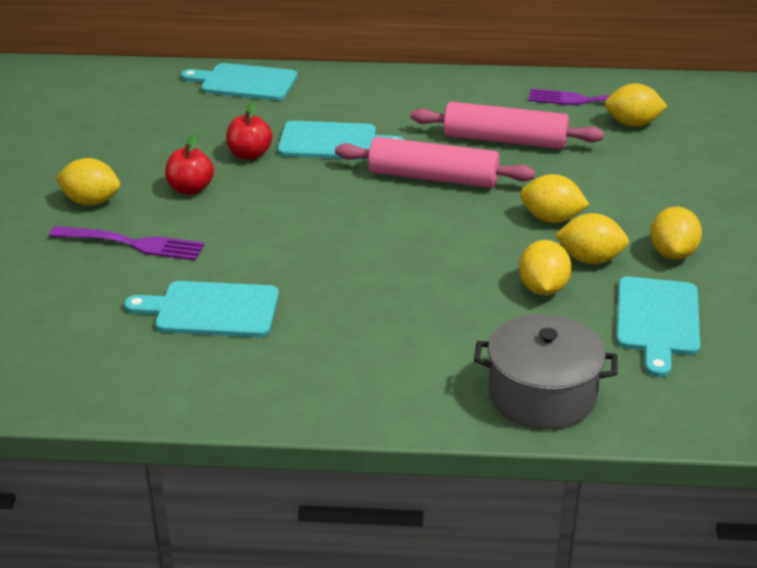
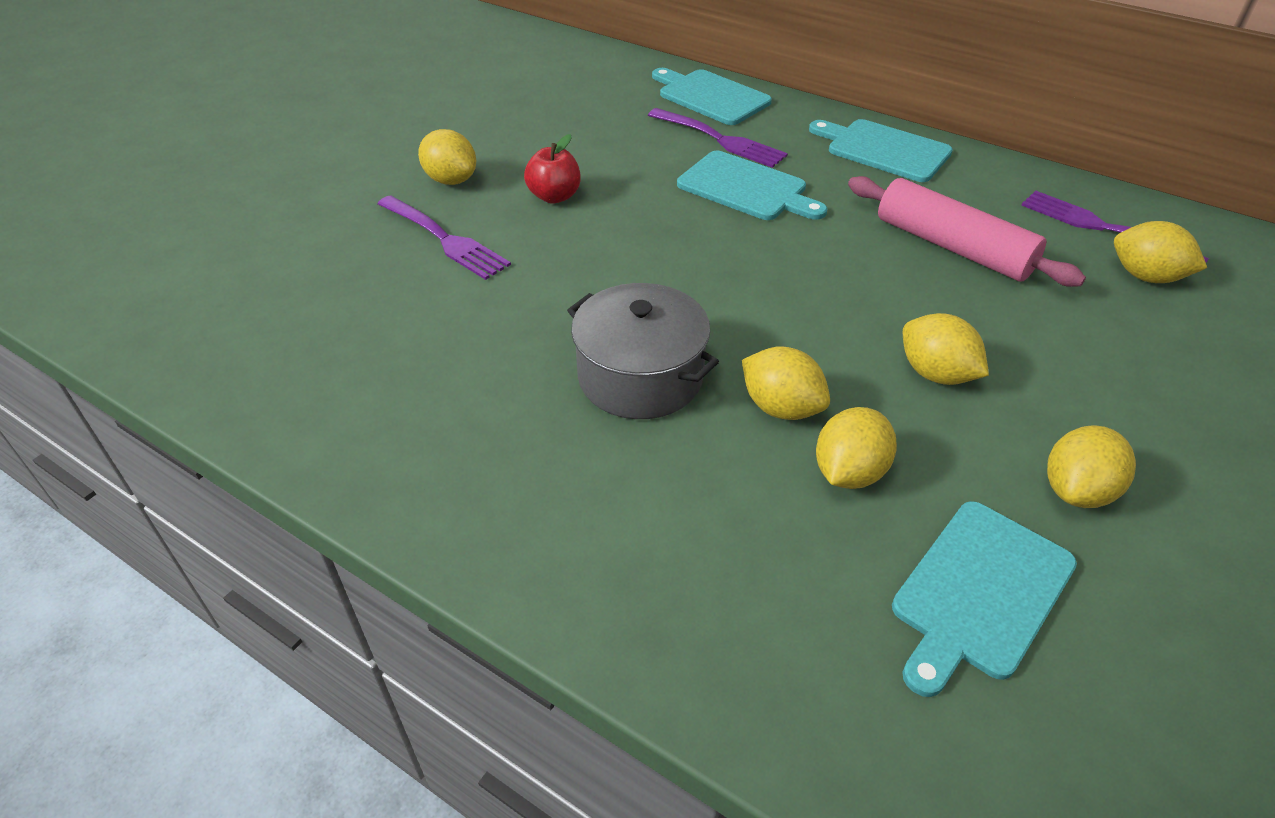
camera: 30 degrees right, 10 degrees up
turquoise cutting board [124,281,279,337] -> turquoise cutting board moved to [809,119,953,182]
red apple [226,102,273,160] -> none
pink rolling pin [335,137,535,188] -> none
grey pot [474,314,618,429] -> grey pot moved to [567,283,719,419]
yellow lemon [555,213,629,264] -> yellow lemon moved to [742,346,830,420]
none -> purple fork [648,108,788,168]

